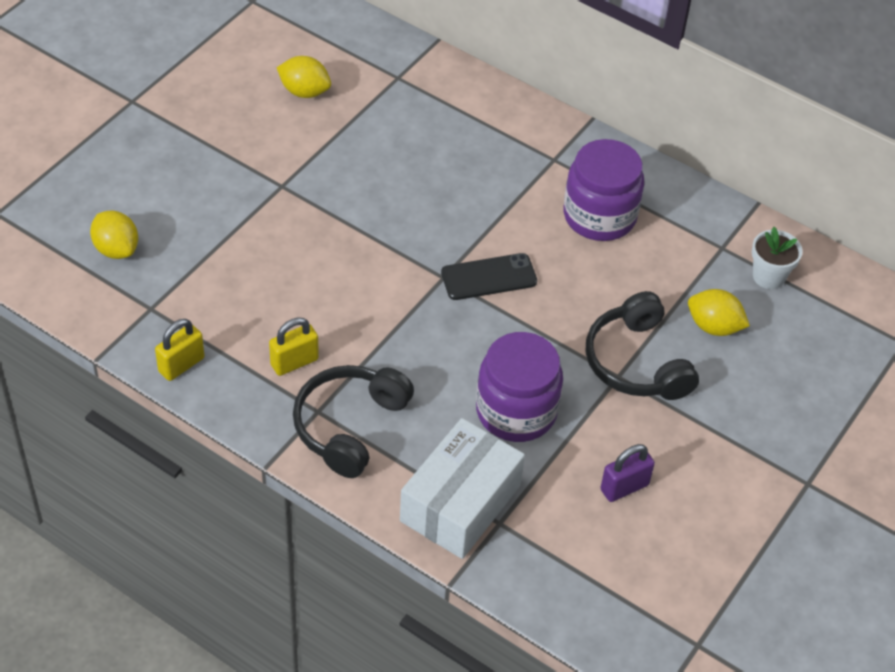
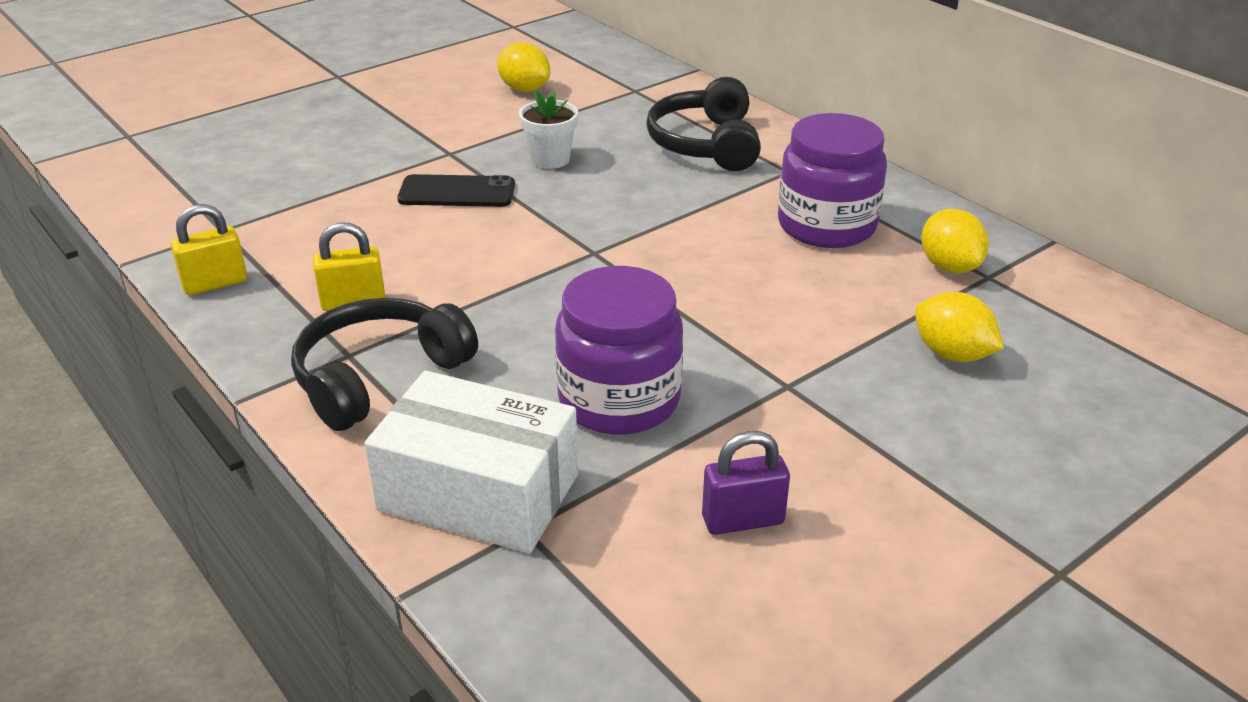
camera: 20 degrees right, 15 degrees down
yellow lemon [90,210,138,259] -> yellow lemon moved to [921,209,989,273]
white box [400,418,525,559] -> white box turned 60 degrees clockwise [364,371,578,554]
black phone [441,253,537,300] -> black phone moved to [397,174,515,207]
black headphones [586,291,699,400] -> black headphones moved to [646,77,761,171]
white flower pot [752,227,803,289] -> white flower pot moved to [519,90,578,169]

